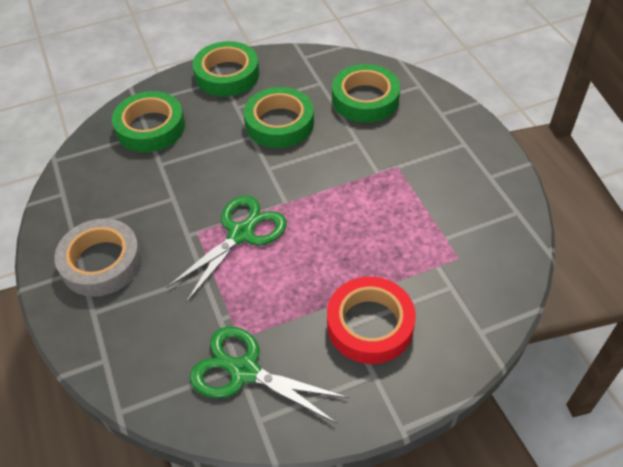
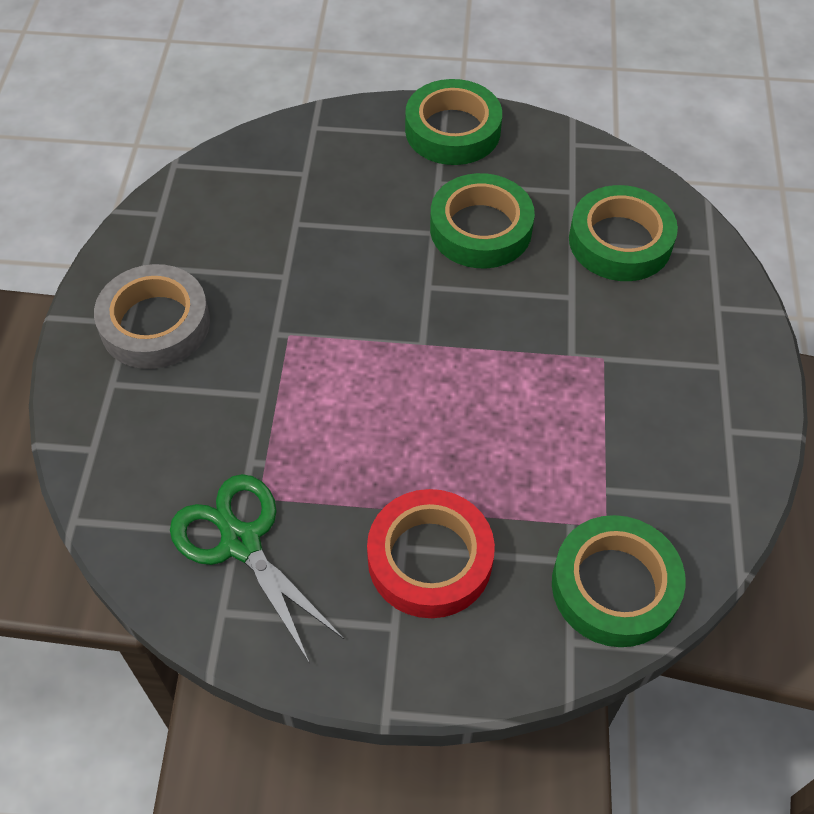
camera: 25 degrees right, 5 degrees up
green tape [112,91,185,152] -> green tape moved to [552,515,686,647]
green scissors [166,195,287,303] -> none

